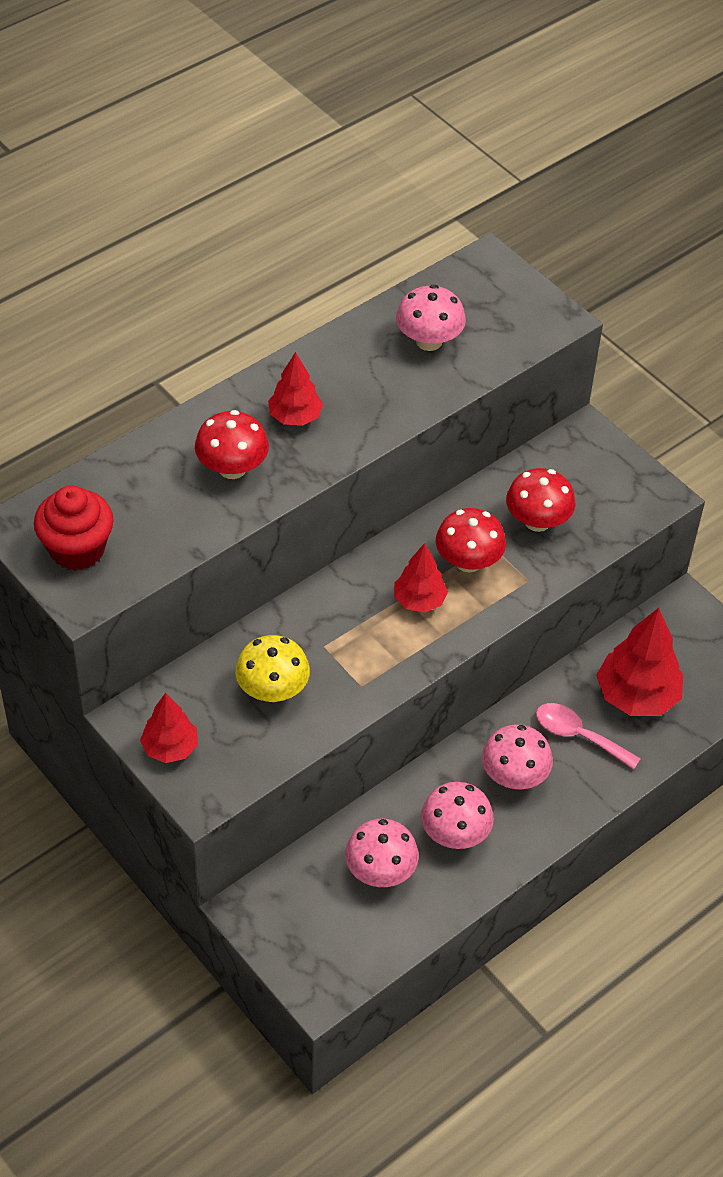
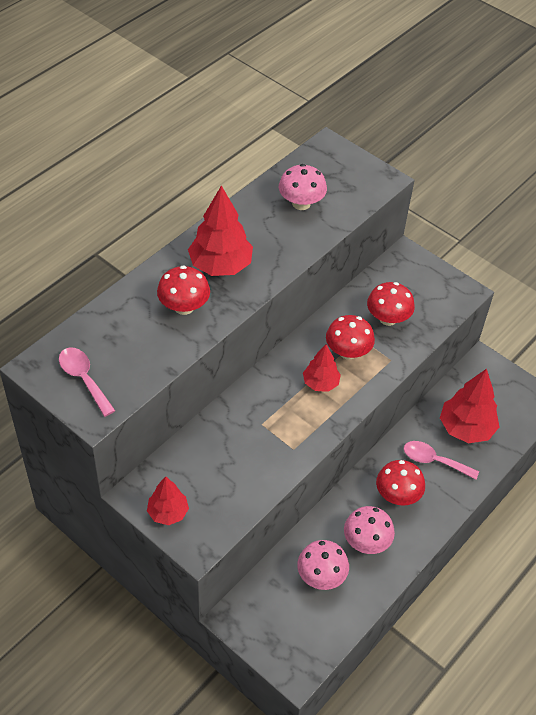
camera: 10 degrees left, 0 degrees up
red cupcake [34,486,114,571] -> pink spoon [59,348,115,417]
yellow mushroom [235,635,310,702] -> none
red tree [268,352,323,426] -> red tree [188,186,253,276], size x1.67
pink mushroom [482,725,553,789] -> red mushroom [376,460,425,506]

